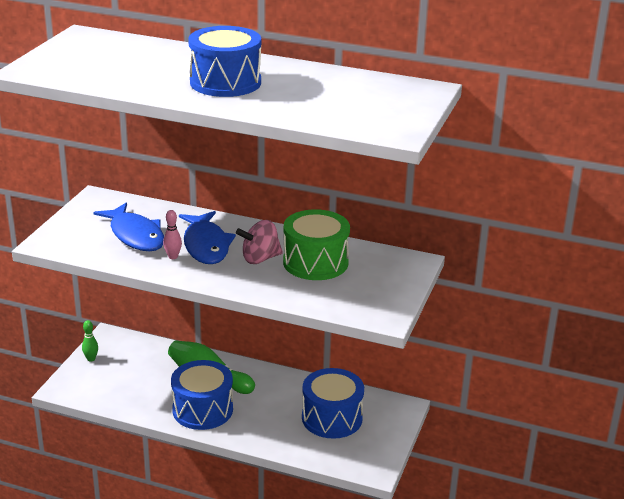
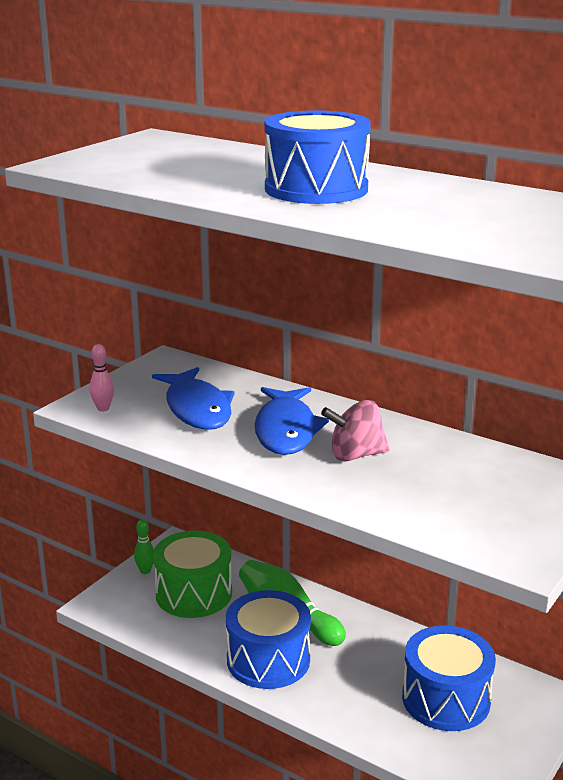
camera: 15 degrees right, 5 degrees down
pink bowling pin [163,210,182,259] -> pink bowling pin moved to [90,344,114,412]
green drum [283,209,350,280] -> green drum moved to [153,531,232,618]

